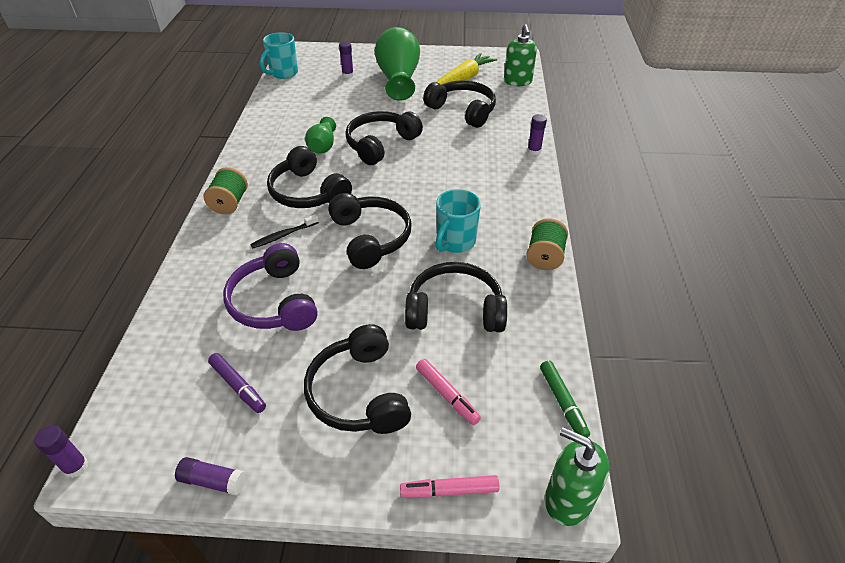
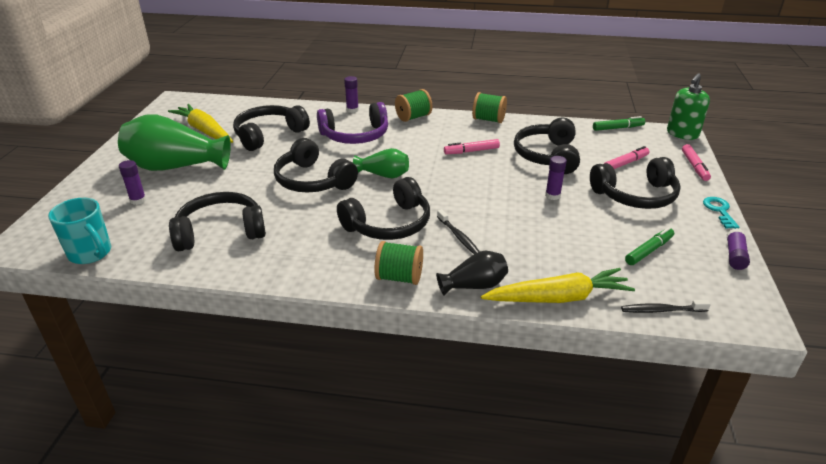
camera: 85 degrees left, 10 degrees down
purple glue stick [34,425,88,478] -> purple glue stick moved to [545,156,567,200]
purple marker [208,353,266,413] -> green marker [625,227,674,265]
purple headphones [223,243,318,331] -> purple headphones moved to [317,102,388,144]
green vase [305,117,336,154] -> green vase moved to [353,148,409,178]
black headphones [328,193,412,269] -> black headphones moved to [169,192,266,251]
turquoise mug [435,189,481,253] -> pink marker [444,139,500,154]
green soap dispenser [504,24,537,86] -> none
none -> green spool [395,89,432,122]
none -> black vase [436,251,508,296]
none -> yellow carrot [481,268,635,303]
none -> black toothbrush [621,300,711,313]
none -> turquoise key [703,197,739,229]

